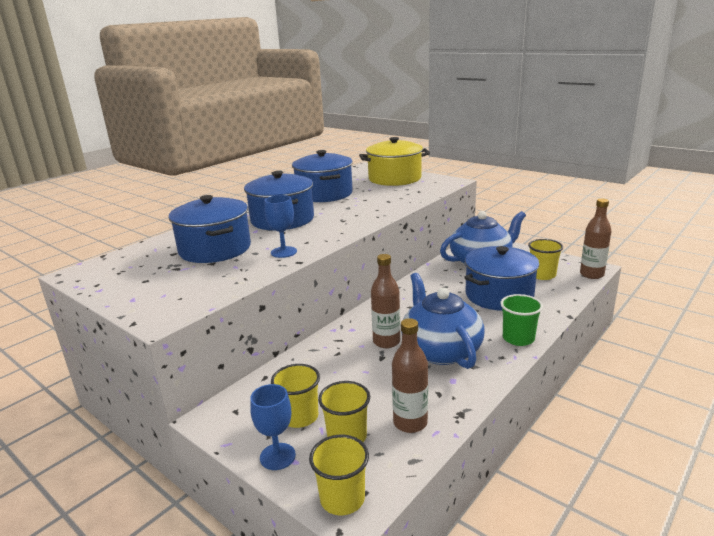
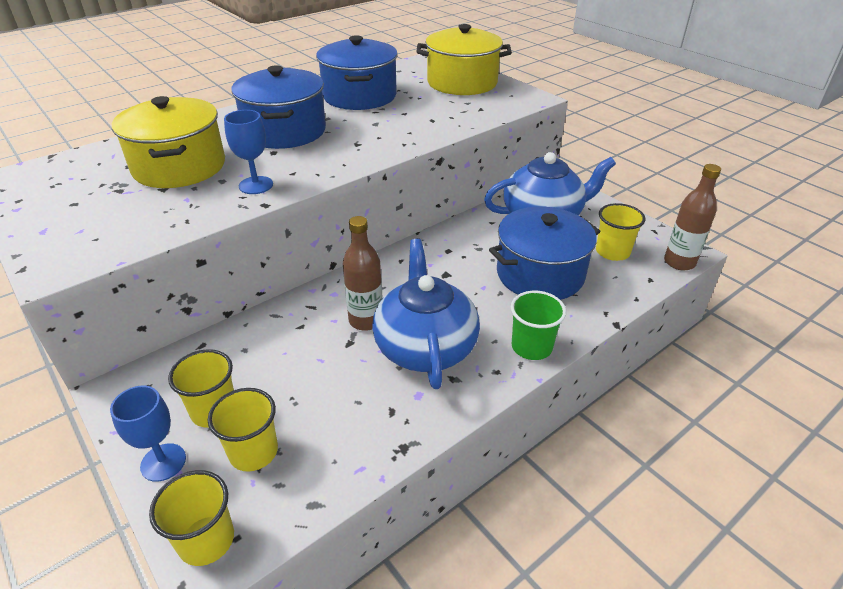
camera: 10 degrees right, 15 degrees up
blue pot [168,195,251,263] -> yellow pot [112,96,225,188]
brown bottle [392,318,428,433] -> none

